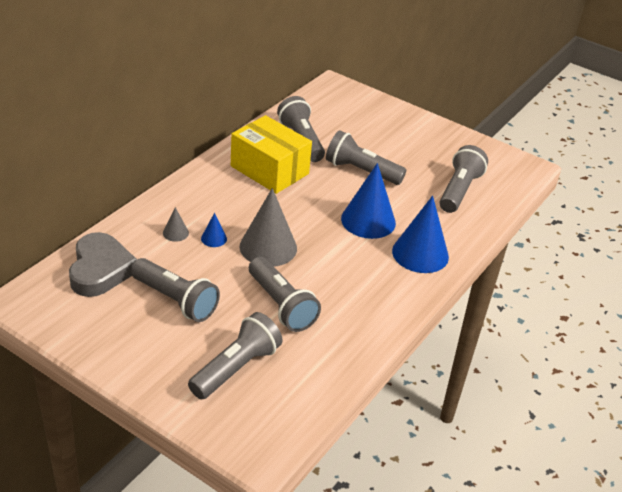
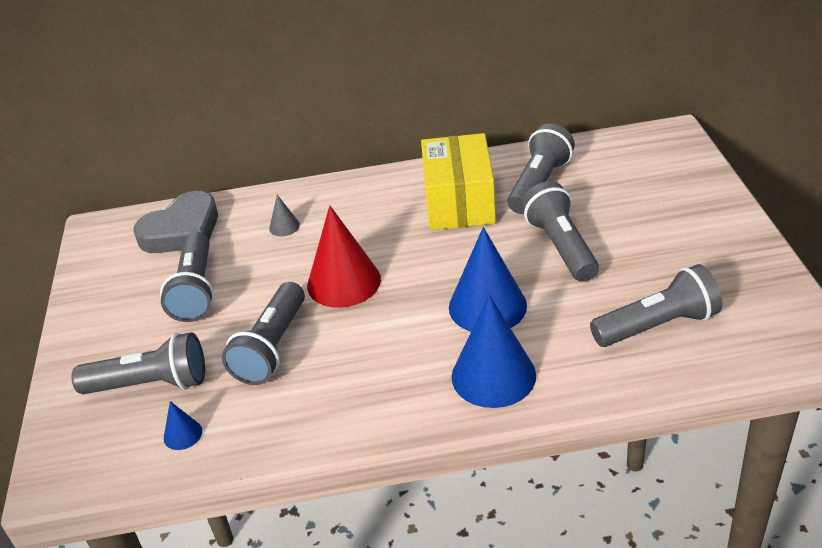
camera: 55 degrees right, 0 degrees up
blue cone [201,213,227,247] -> blue cone moved to [164,401,202,450]
grey cone [239,188,297,267] -> red cone [307,205,381,308]

